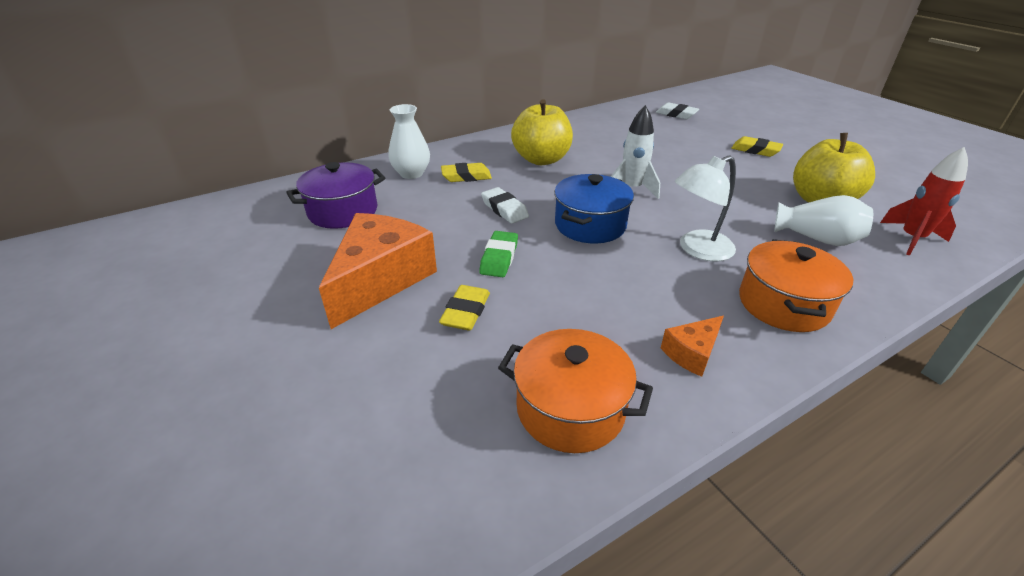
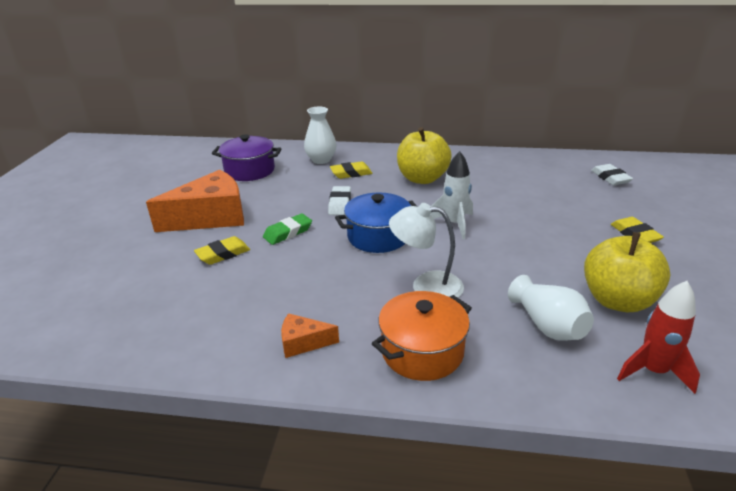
camera: 40 degrees right, 5 degrees down
yellow eraser [441,163,492,182] -> yellow eraser turned 45 degrees counterclockwise [330,161,372,179]
orange pot [498,329,653,453] -> none

